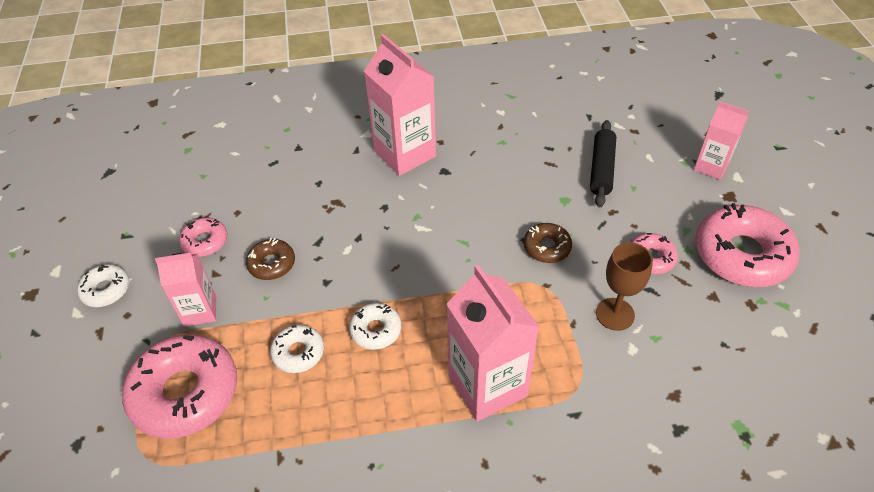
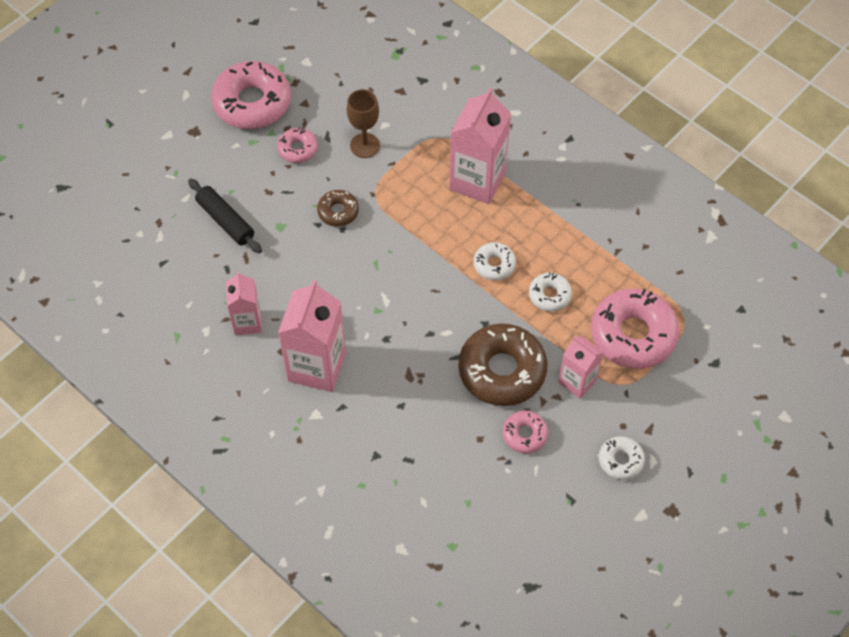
camera: 130 degrees left, 10 degrees up
brown donut [246,238,295,280] -> brown donut [458,324,548,406], size x2.00
black rolling pin [590,120,616,207] -> black rolling pin turned 75 degrees clockwise [188,178,262,253]
pink carton [694,101,750,180] -> pink carton moved to [226,271,262,335]

